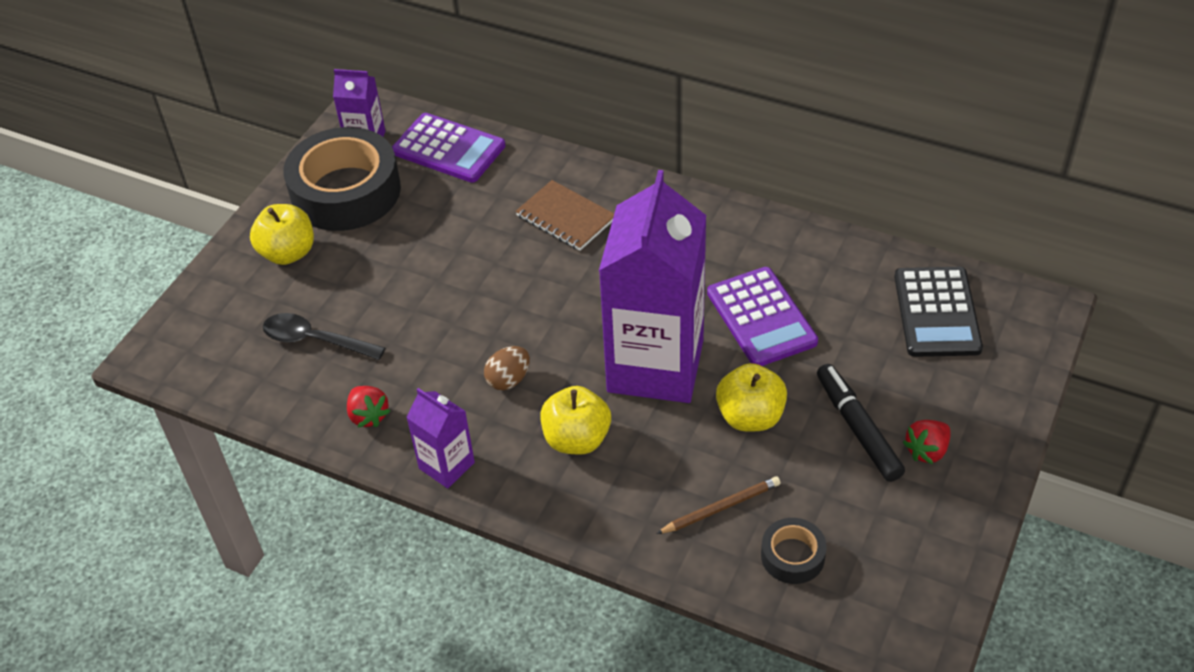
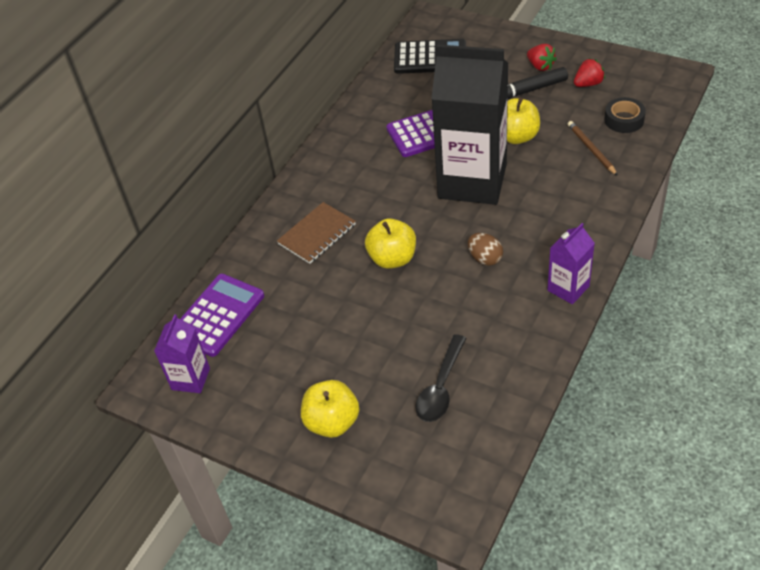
camera: 85 degrees left, 0 degrees up
black tape [283,127,401,231] -> none
red strawberry [347,386,390,427] -> red strawberry moved to [574,58,605,87]
yellow apple [540,386,611,455] -> yellow apple moved to [365,218,416,269]
purple carton [599,170,706,403] -> black carton [431,44,508,205]

